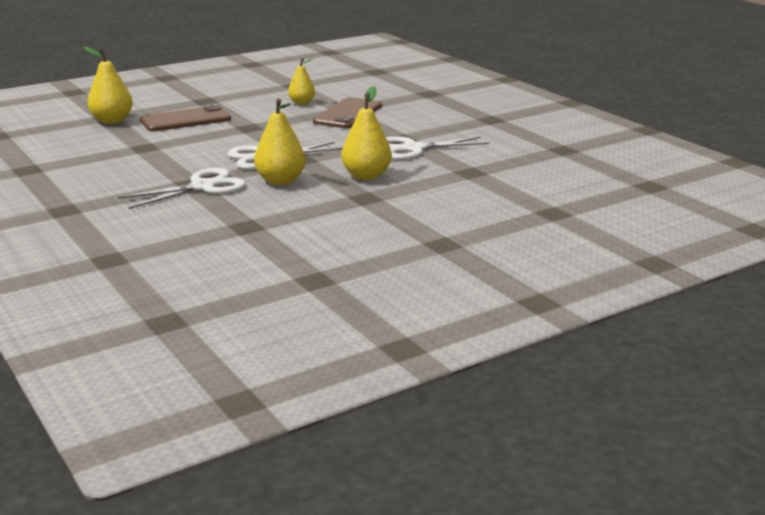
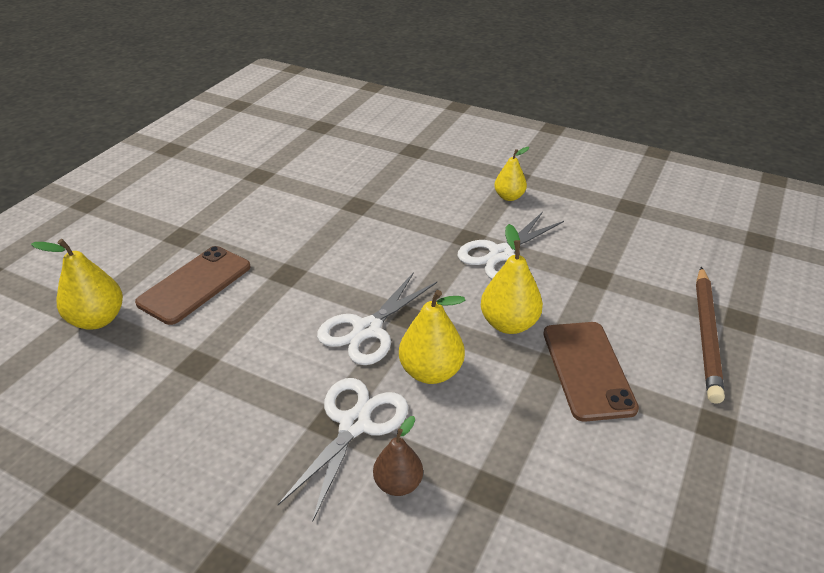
camera: 30 degrees left, 15 degrees up
yellow pear [288,58,315,105] -> yellow pear moved to [494,147,529,201]
brown phone [313,97,382,128] -> brown phone moved to [543,322,639,422]
none -> brown pear [373,416,423,496]
none -> brown pencil [696,267,725,404]

